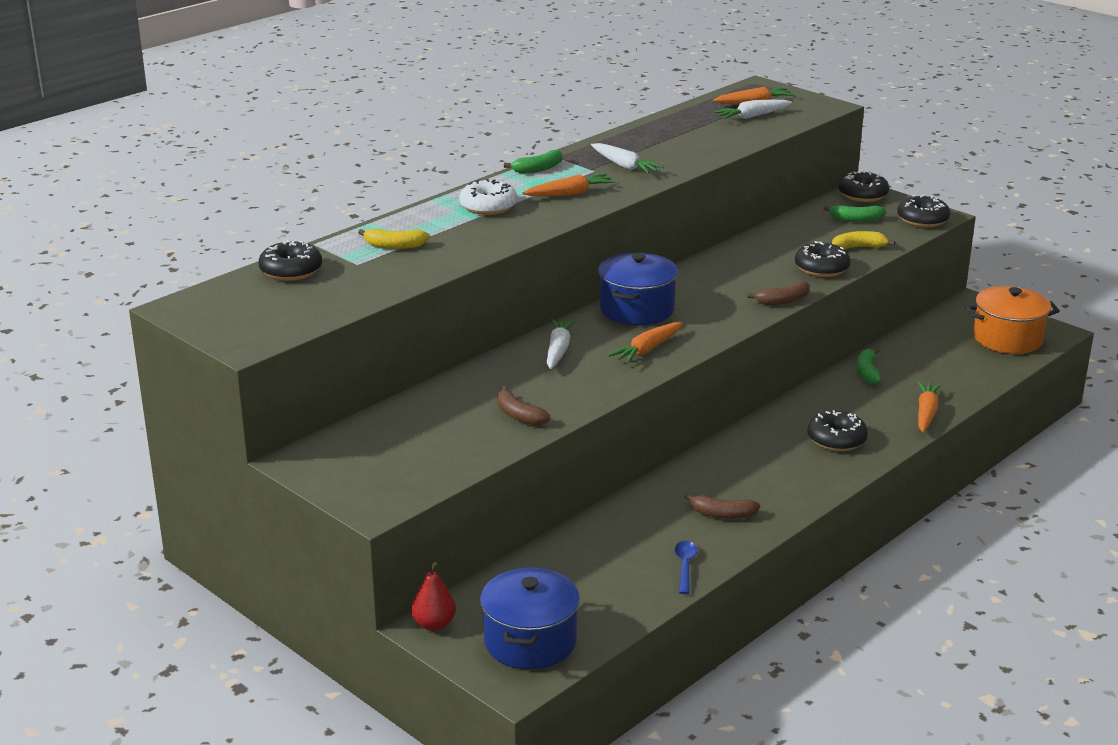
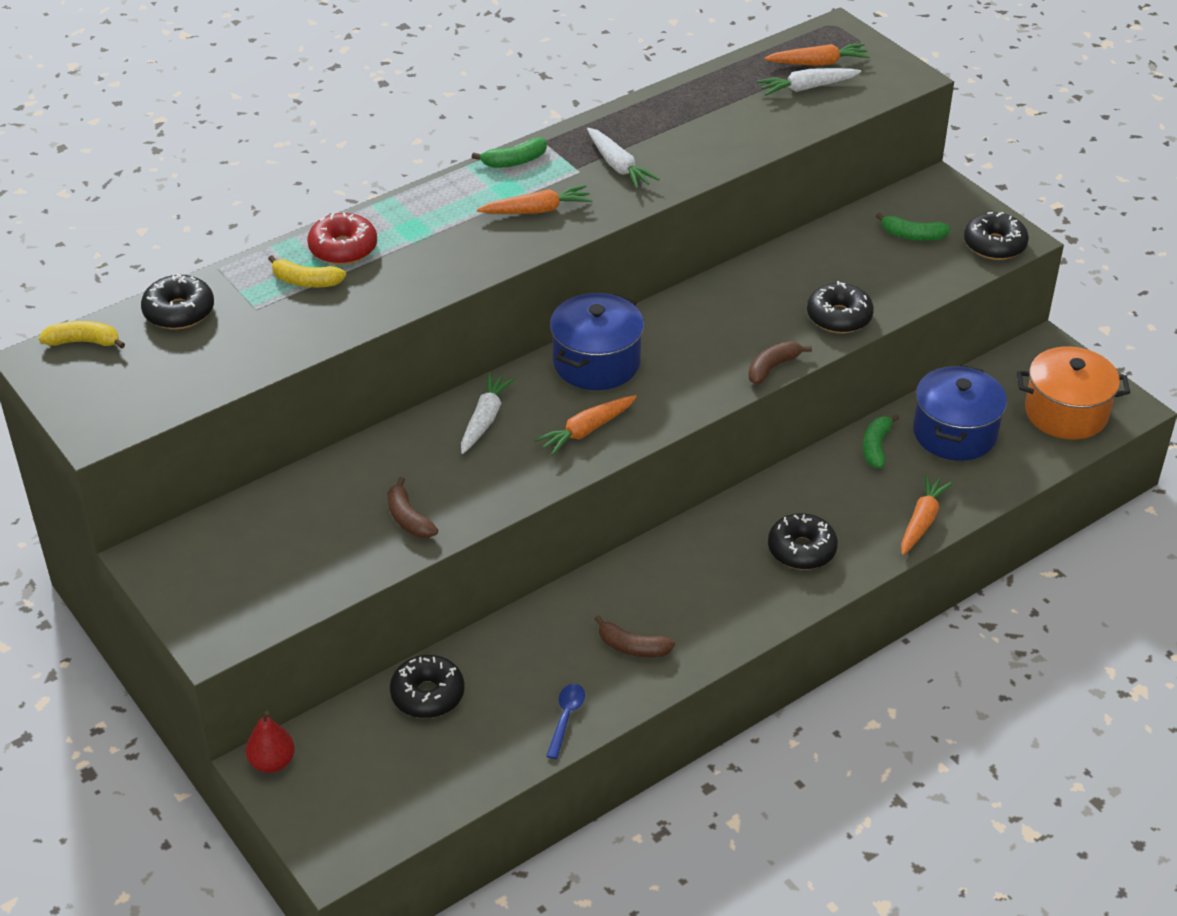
camera: 10 degrees right, 15 degrees up
white donut [459,179,517,215] -> none
blue pot [480,567,580,670] -> blue pot moved to [913,365,1007,461]
brown banana [747,281,810,305] -> brown banana turned 150 degrees clockwise [748,341,812,385]
yellow banana [832,231,895,249] -> yellow banana moved to [39,321,125,349]
black donut [838,171,889,202] -> black donut moved to [390,655,465,718]
none -> red donut [307,213,377,265]

